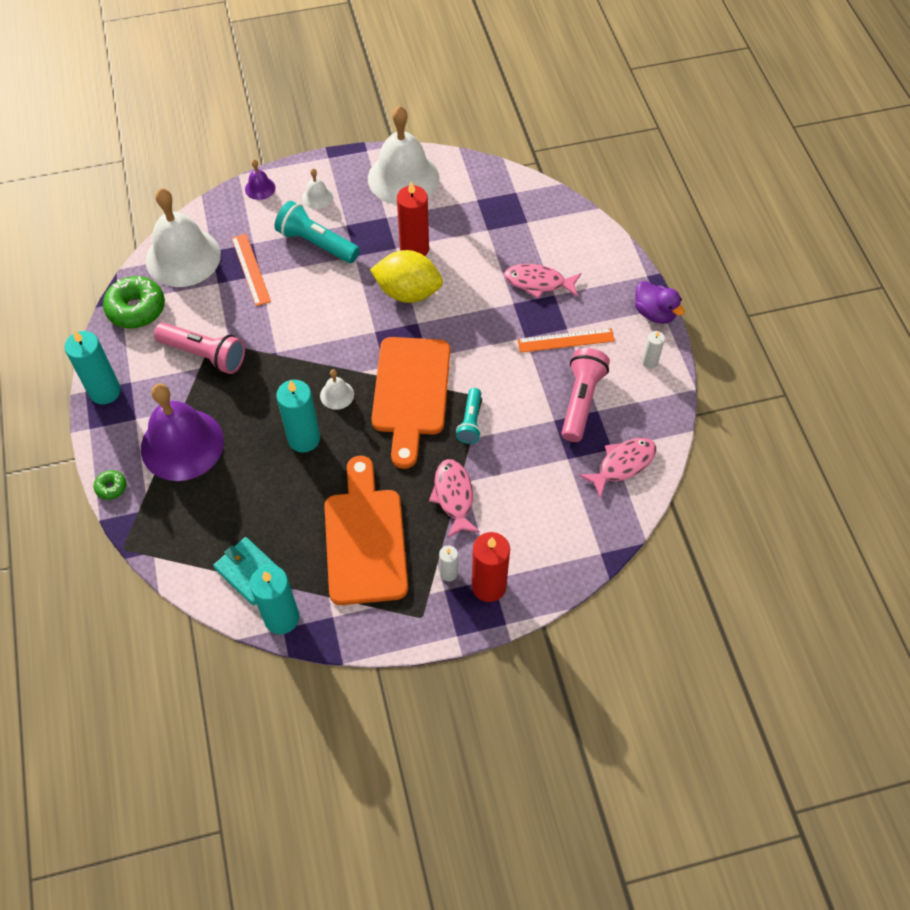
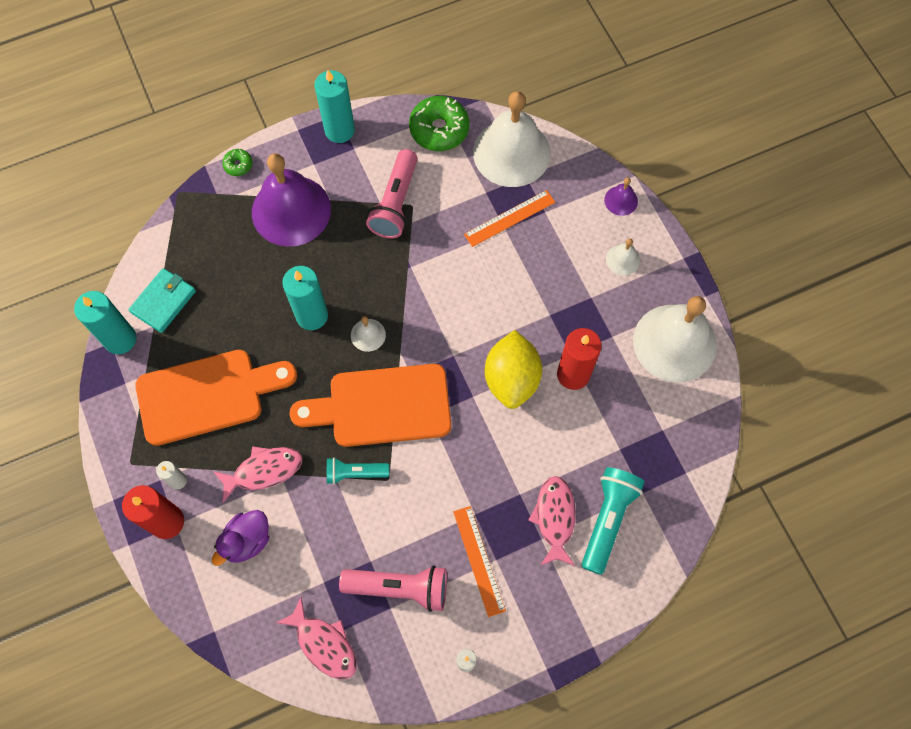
camera: 80 degrees right, 10 degrees up
turquoise flashlight [275,201,360,263] -> turquoise flashlight moved to [582,467,645,575]
purple duck [635,281,685,324] -> purple duck moved to [212,510,269,566]

